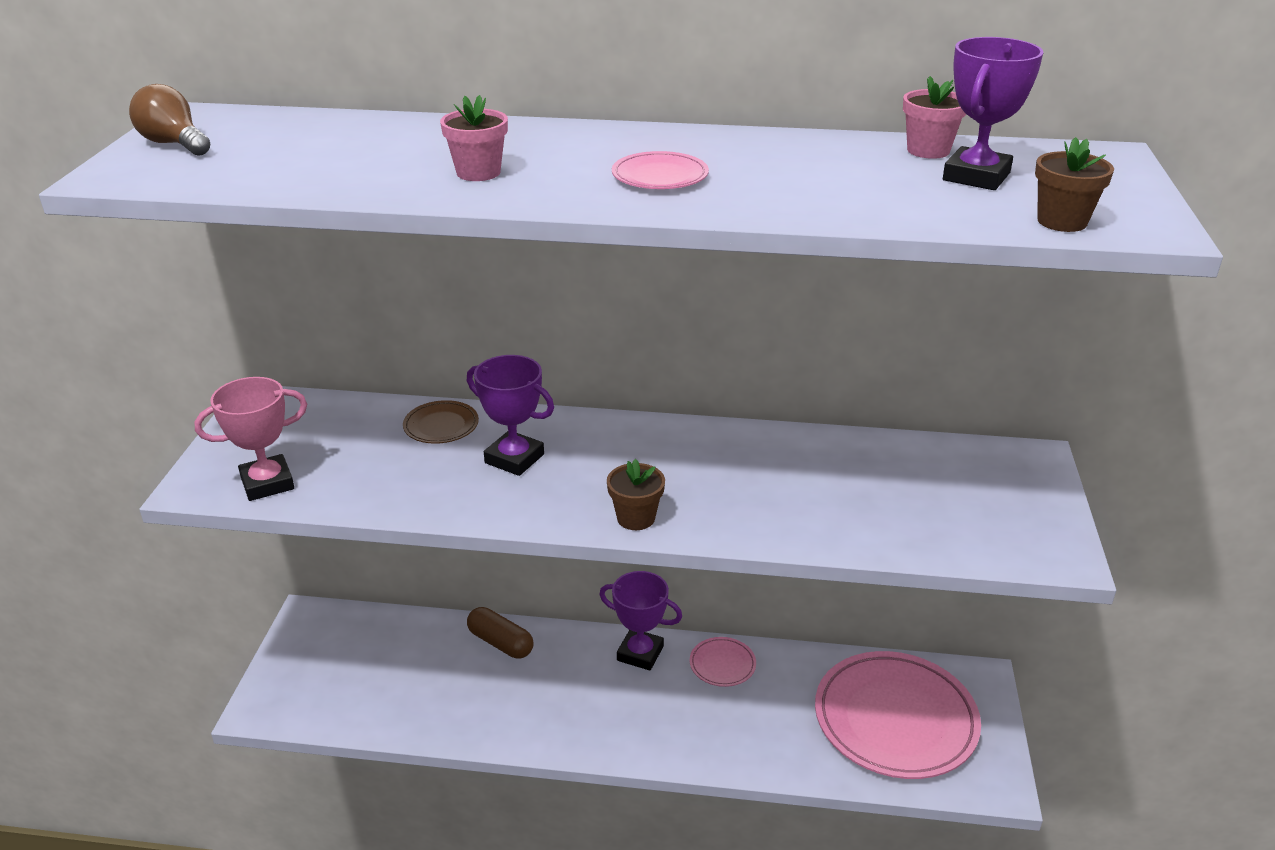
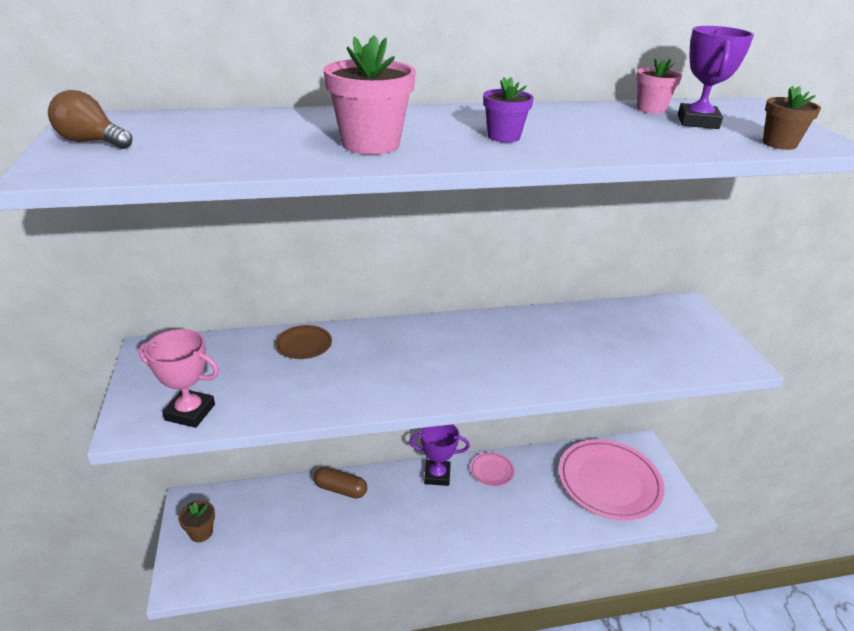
camera: 20 degrees left, 0 degrees up
pink trophy [194,377,307,501] -> pink trophy turned 60 degrees clockwise [139,329,219,428]
pink flower pot [440,95,508,181] -> pink flower pot [323,35,416,155], size x1.68
purple trophy [467,355,554,476] -> none
brown flower pot [607,459,665,530] -> brown flower pot moved to [178,500,215,542]
pink plate [612,151,709,189] -> purple flower pot [483,77,534,143]

